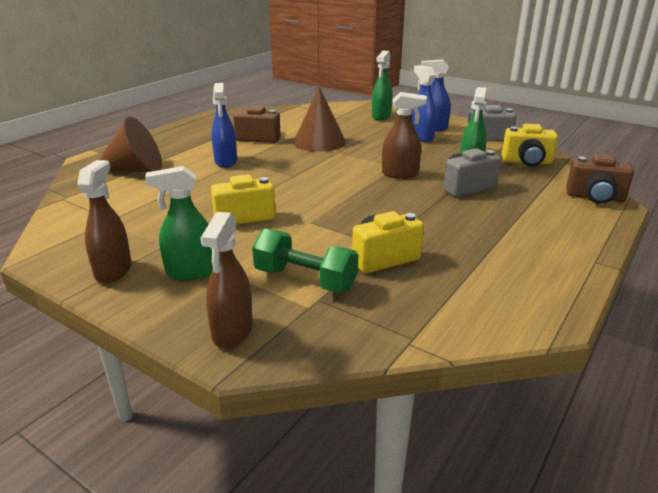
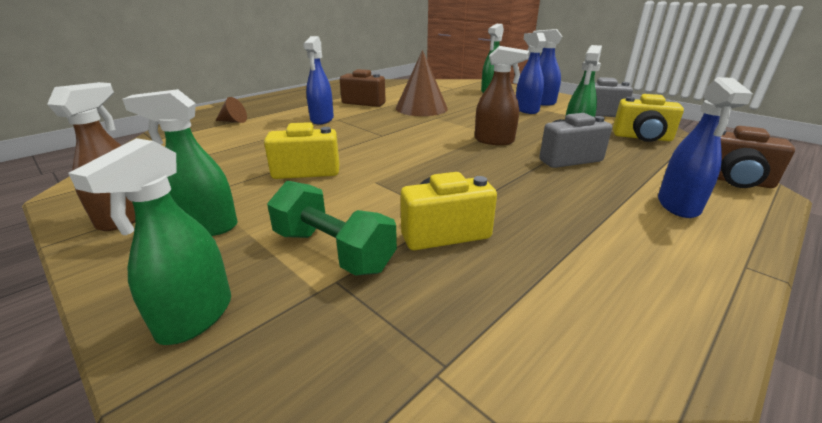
camera: 10 degrees right, 0 degrees up
brown cone [98,116,162,172] -> brown cone [215,97,247,123], size x0.46
brown spray bottle [201,212,253,349] -> green spray bottle [68,138,231,345]
none -> blue spray bottle [658,77,753,218]

